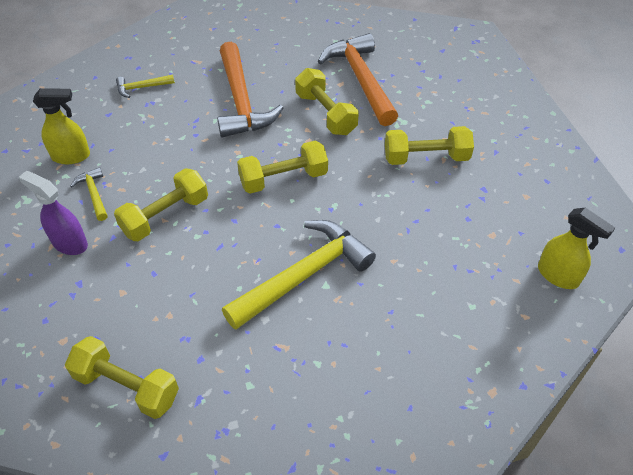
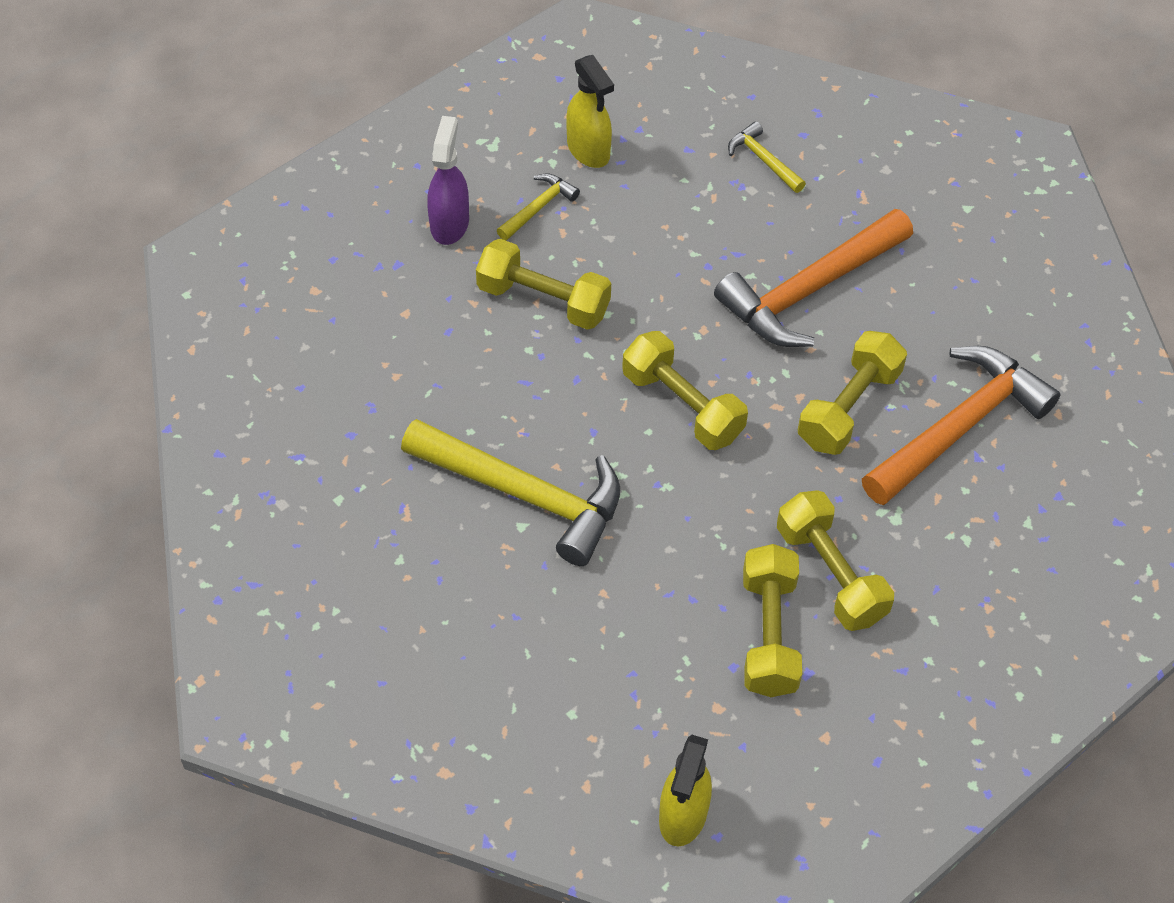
camera: 65 degrees right, 5 degrees up
yellow dumbbell [65,336,179,419] -> yellow dumbbell moved to [743,544,802,697]

